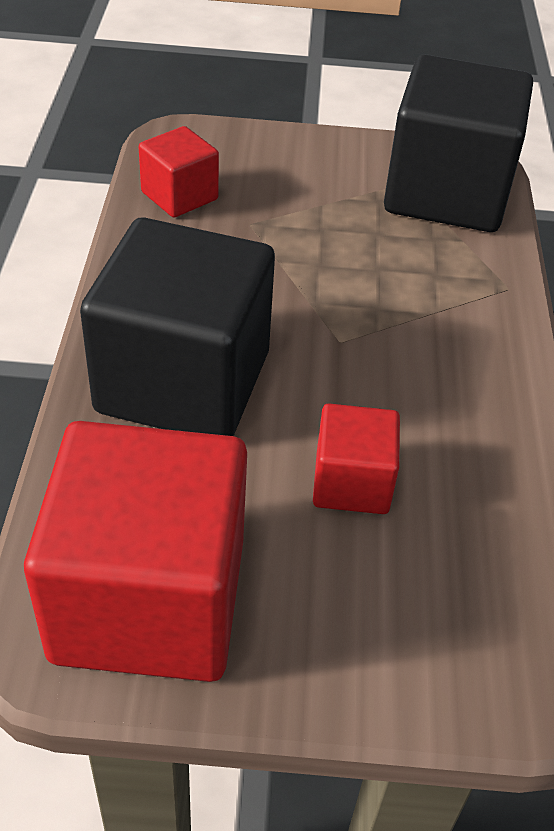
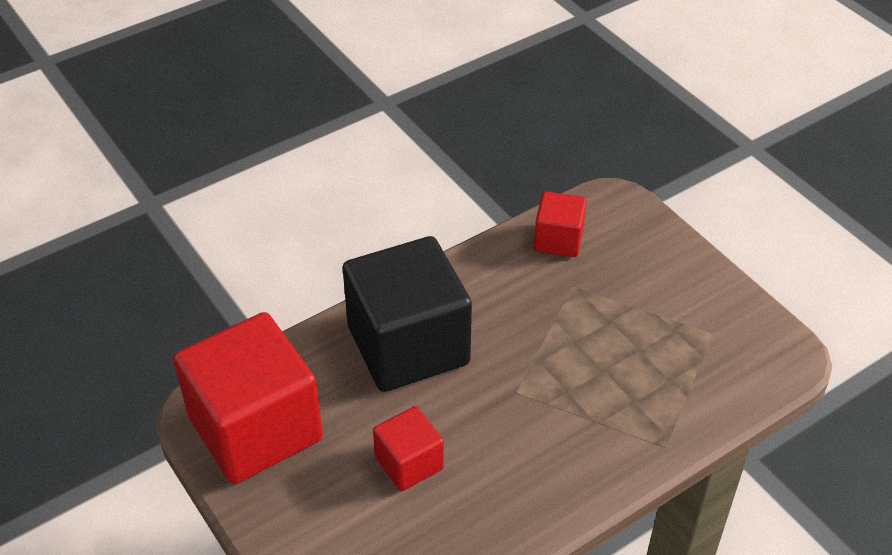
camera: 55 degrees right, 0 degrees up
black cube [384,54,533,232] -> none

